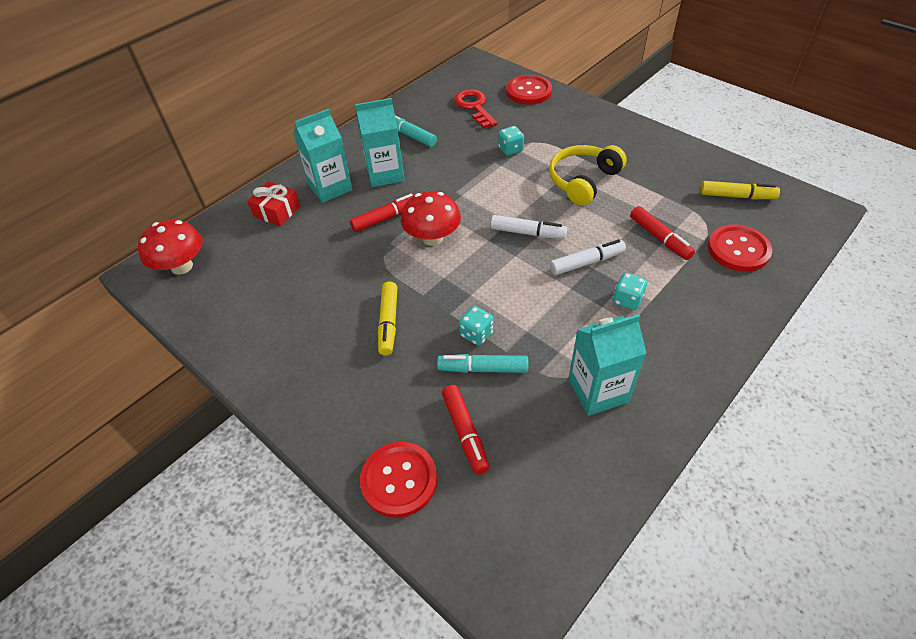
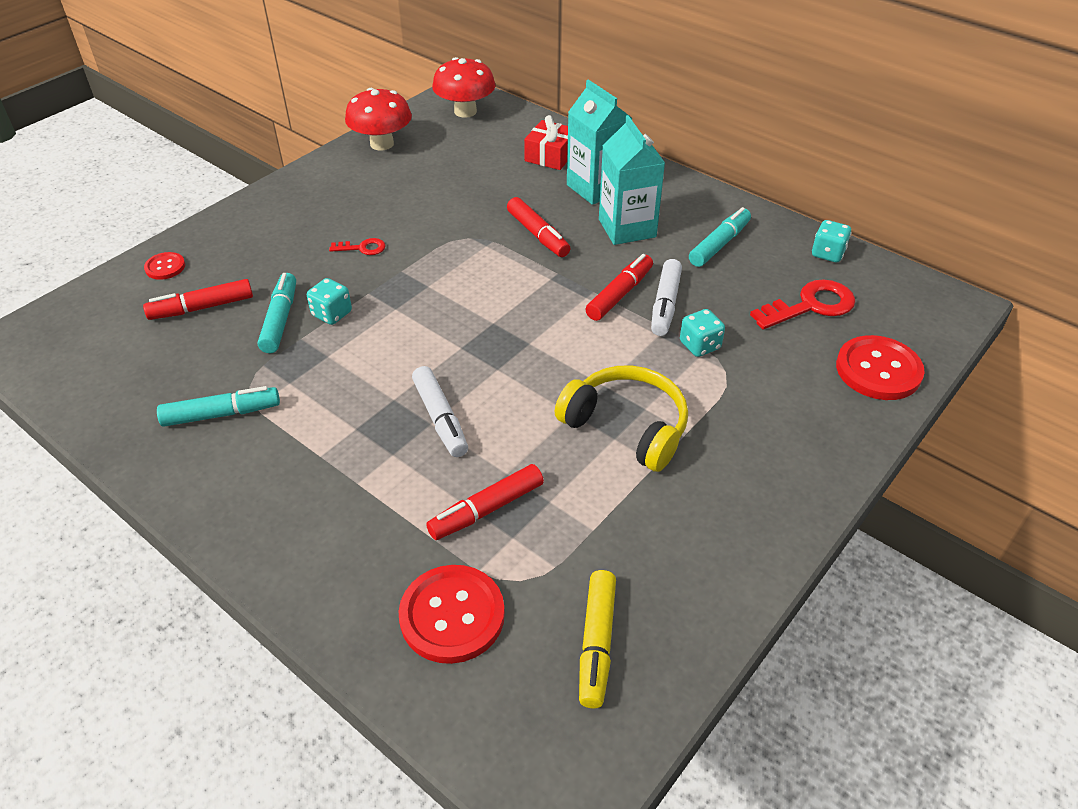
camera: 85 degrees right, 5 degrees down
red button [360,442,437,518] -> red button [144,252,185,280], size x0.52
yellow marker [378,282,397,356] -> red key [329,238,386,255]
red mushroom [401,191,461,246] -> red mushroom moved to [345,88,412,150]
white marker [490,215,567,239] -> white marker moved to [651,259,682,336]
turquoise carton [568,314,646,416] -> turquoise marker [157,386,280,427]
turquoise dice [613,273,647,310] -> turquoise dice moved to [812,220,852,262]
none -> red marker [585,254,653,321]

